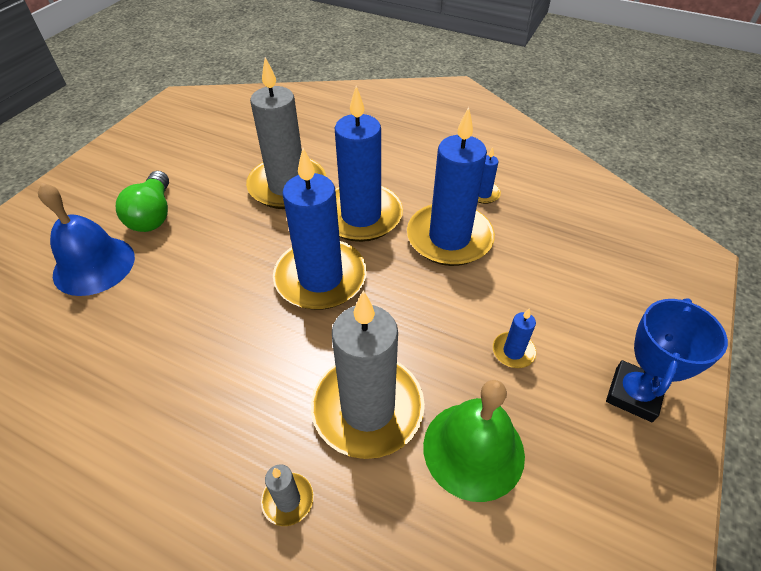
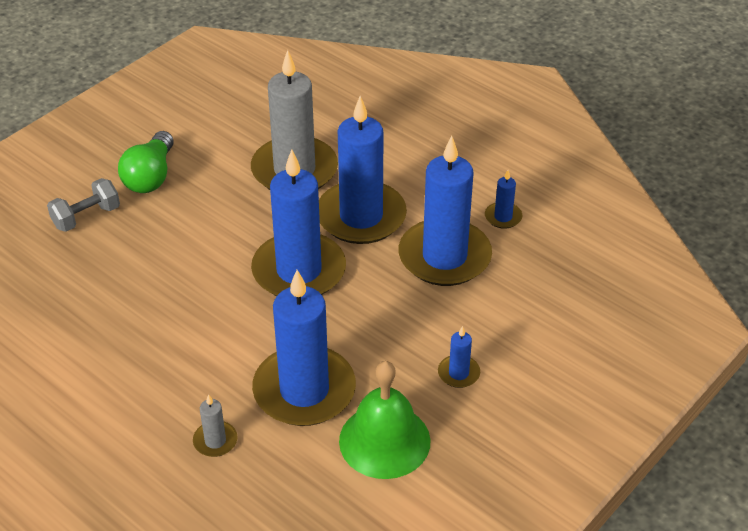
camera: 15 degrees right, 5 degrees down
blue bell [38,183,135,296] -> grey dumbbell [47,178,120,232]
grey candle [311,291,425,459] -> blue candle [252,270,356,426]
blue trophy [606,298,728,422] -> none

